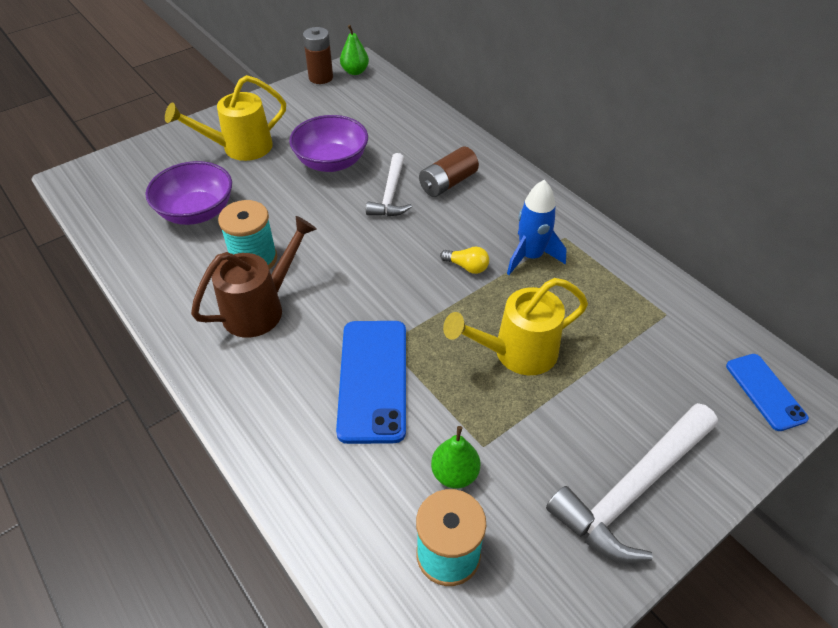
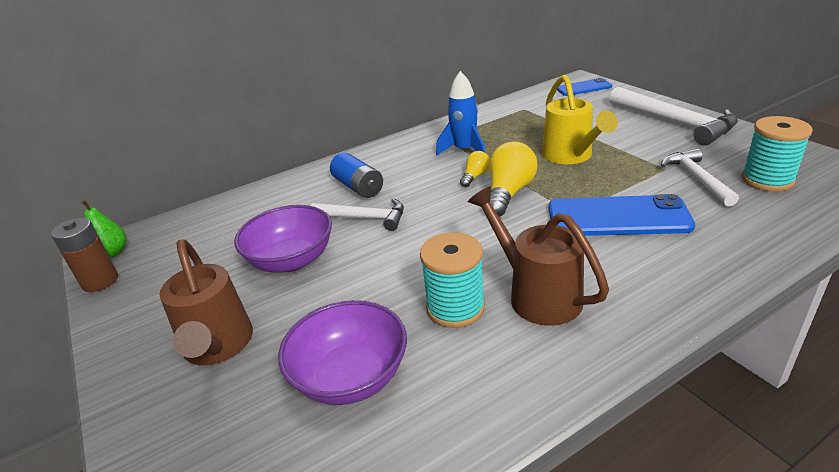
camera: 80 degrees left, 15 degrees down
yellow watering can [165,75,286,161] -> brown watering can [159,239,253,365]
brown battery [419,147,479,197] -> blue battery [330,152,383,198]
green pear [431,426,480,488] -> white hammer [661,148,739,207]
none -> yellow light bulb [489,141,538,217]

